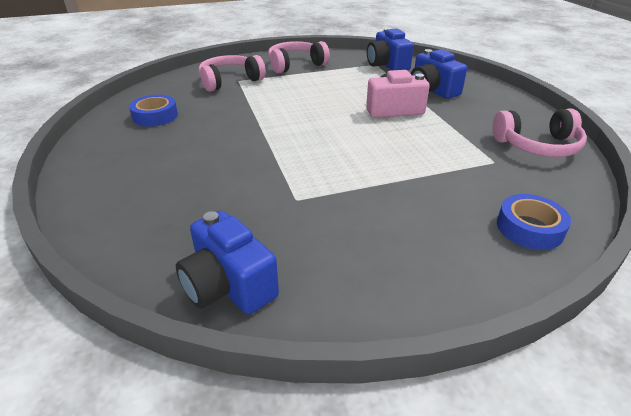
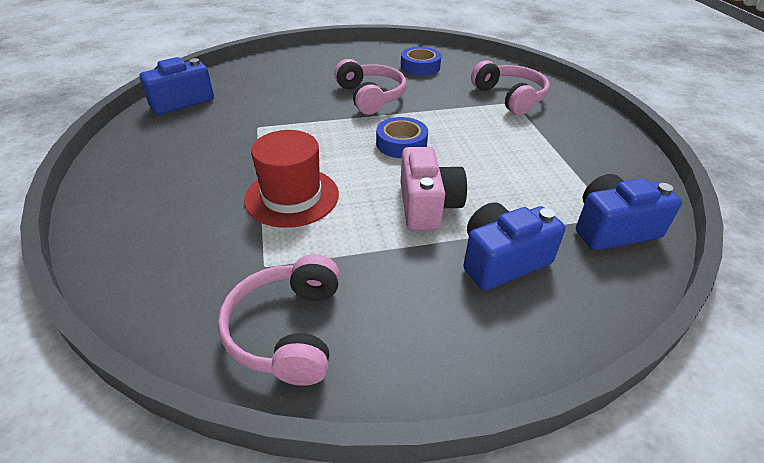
camera: 95 degrees right, 5 degrees up
pink headphones [268,41,330,74] -> pink headphones moved to [334,59,407,115]
blue tape [497,194,571,250] -> blue tape moved to [376,117,428,158]
none -> red hat [244,130,339,228]

